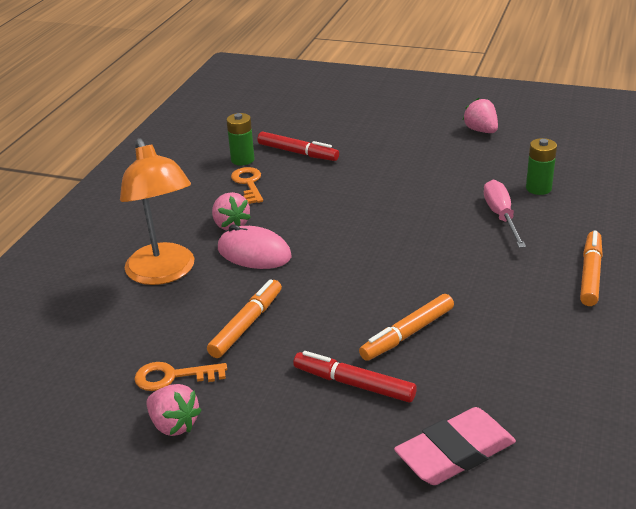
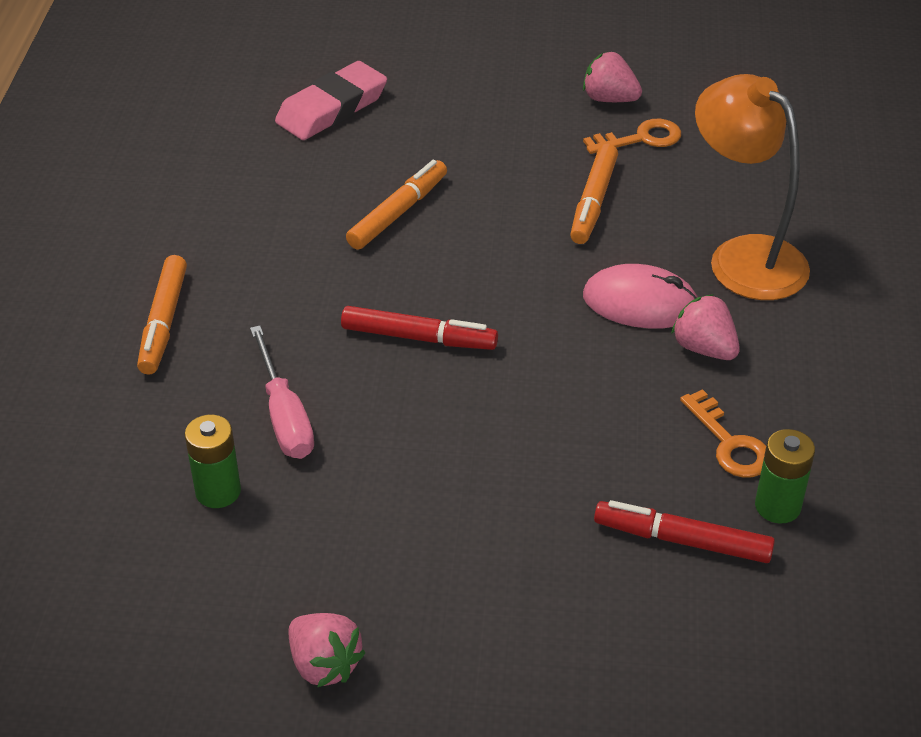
camera: 165 degrees right, 10 degrees up
red marker [293,351,417,402] -> red marker moved to [341,306,498,350]

